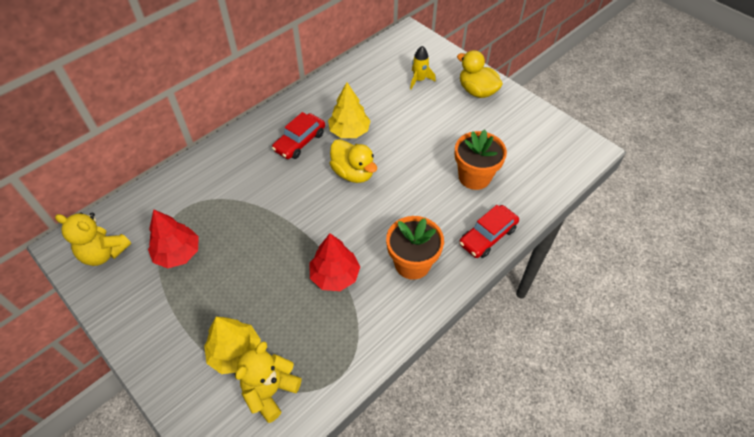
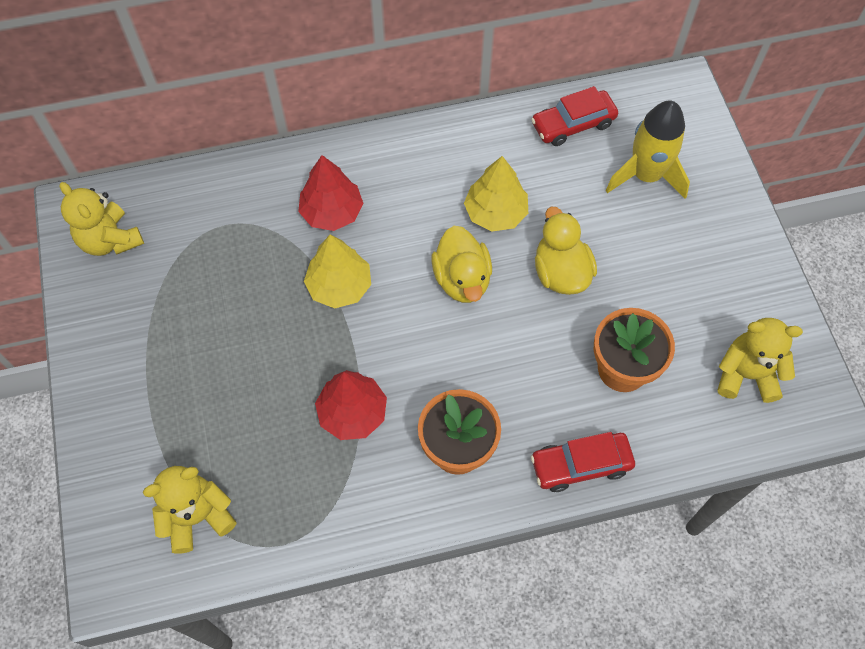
camera: 30 degrees right, 10 degrees up
red tree [148,209,199,268] -> red tree moved to [298,155,364,231]
yellow tree [204,317,261,374] -> yellow tree moved to [304,235,371,309]
red car [272,112,325,159] -> red car moved to [531,86,618,146]
yellow rocket [410,46,436,89] -> yellow rocket [606,100,690,199], size x1.74
yellow duck [457,50,503,98] -> yellow duck moved to [535,207,597,295]
none -> yellow teddy bear [718,318,803,403]

